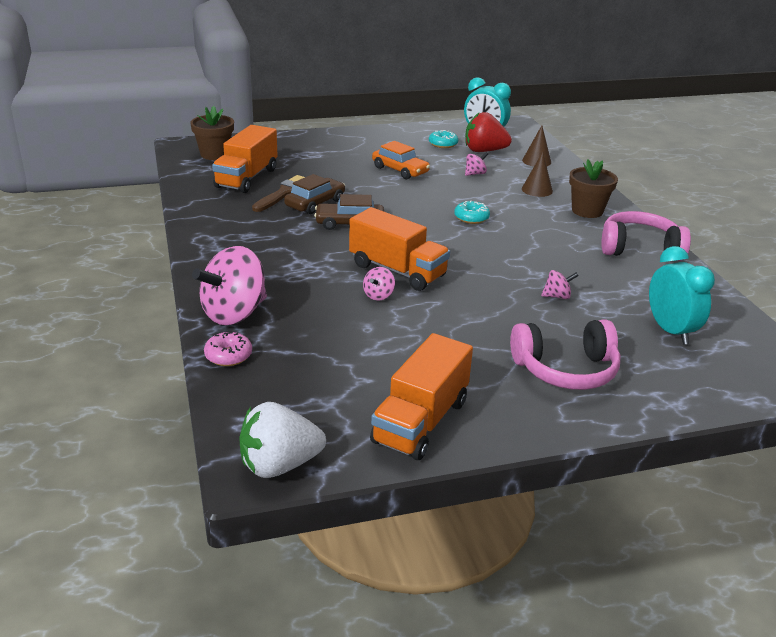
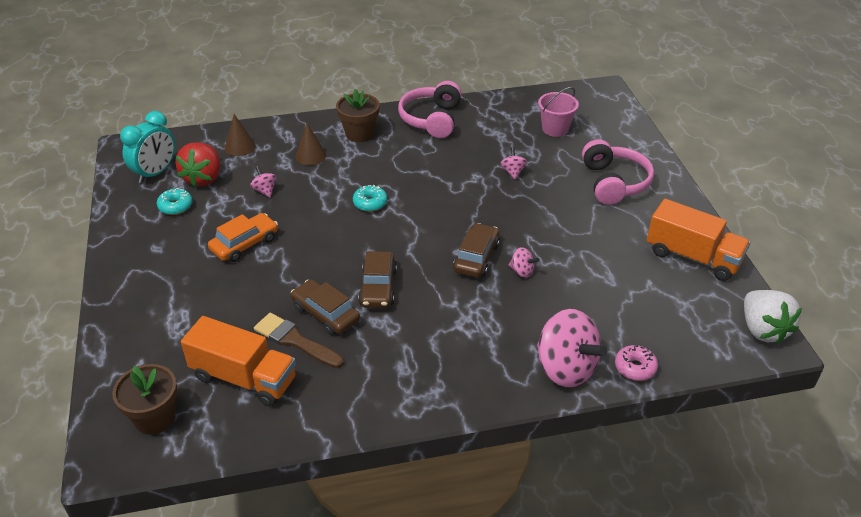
camera: 85 degrees left, 10 degrees up
orange truck [349,207,450,291] -> brown car [453,223,500,278]
turquoise clock [649,246,715,345] -> pink bucket [538,87,579,137]

